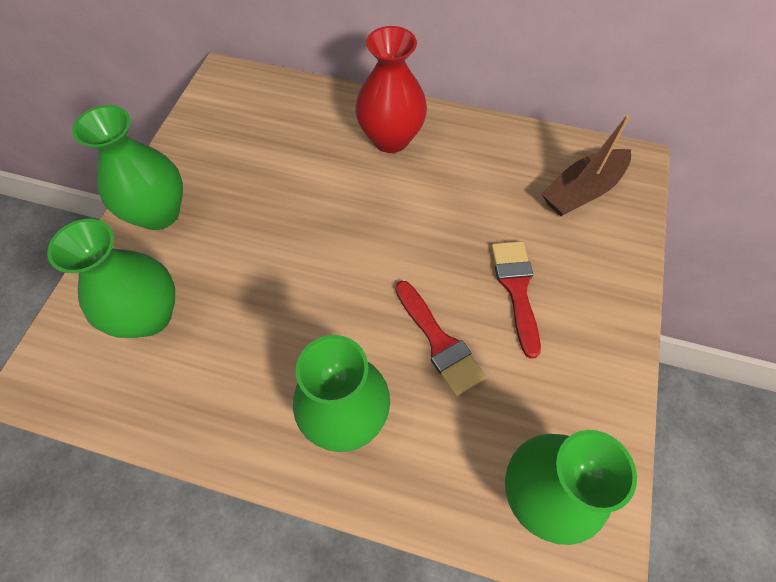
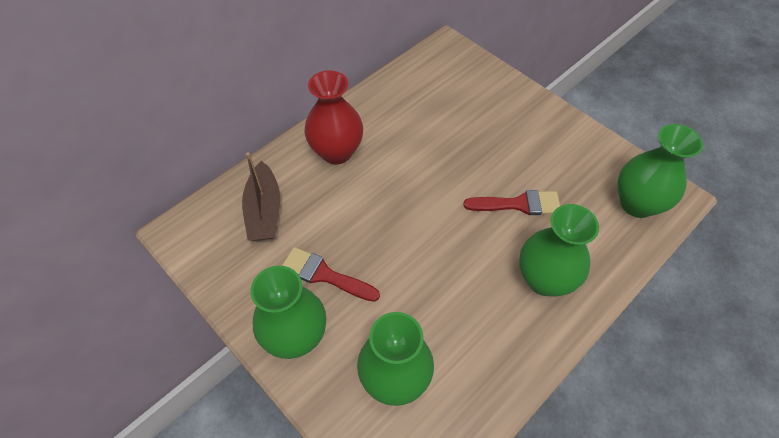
camera: 60 degrees left, 5 degrees down
red brush [491,241,541,359] -> red brush moved to [282,247,380,302]
brown boat [541,115,631,216] -> brown boat moved to [242,152,280,241]

